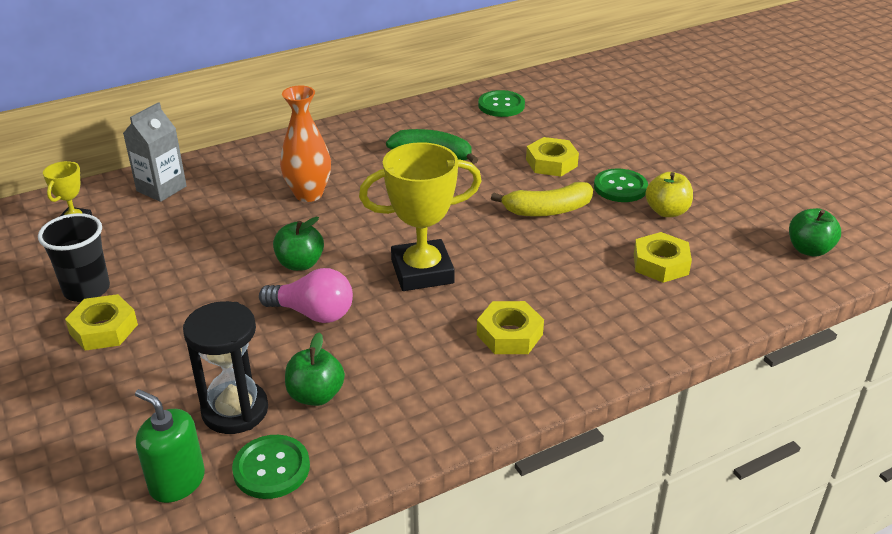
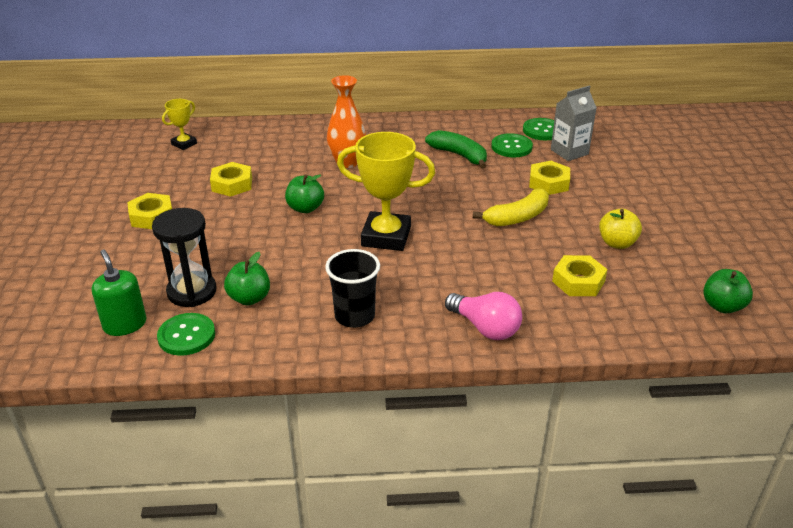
camera: 25 degrees right, 0 degrees up
black cup [38,213,110,302] -> black cup moved to [325,249,380,328]
grey carton [123,102,187,202] -> grey carton moved to [551,86,596,161]
pink light bulb [259,268,353,323] -> pink light bulb moved to [445,292,522,340]
yellow nut [477,301,544,354] -> yellow nut moved to [210,162,252,197]
yellow banana [491,182,593,217] -> yellow banana turned 45 degrees counterclockwise [473,189,549,226]
green button [594,168,648,202] -> green button moved to [491,133,533,157]

